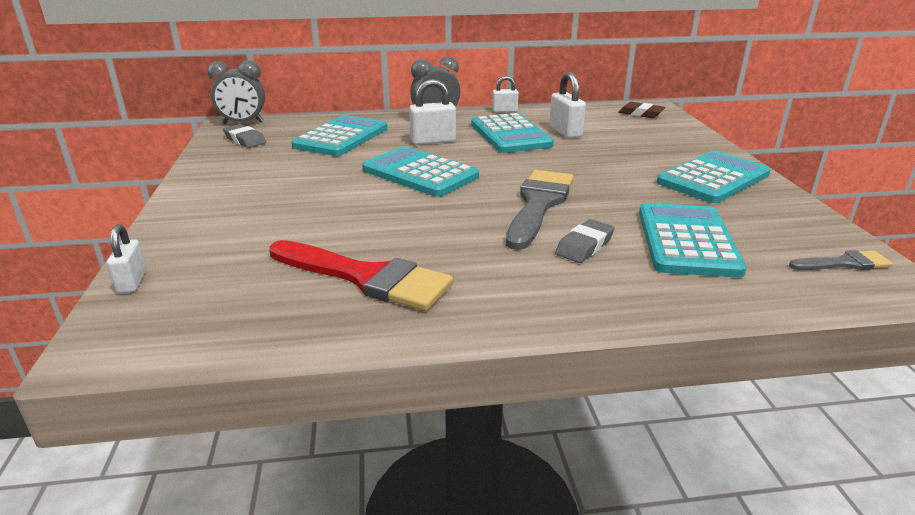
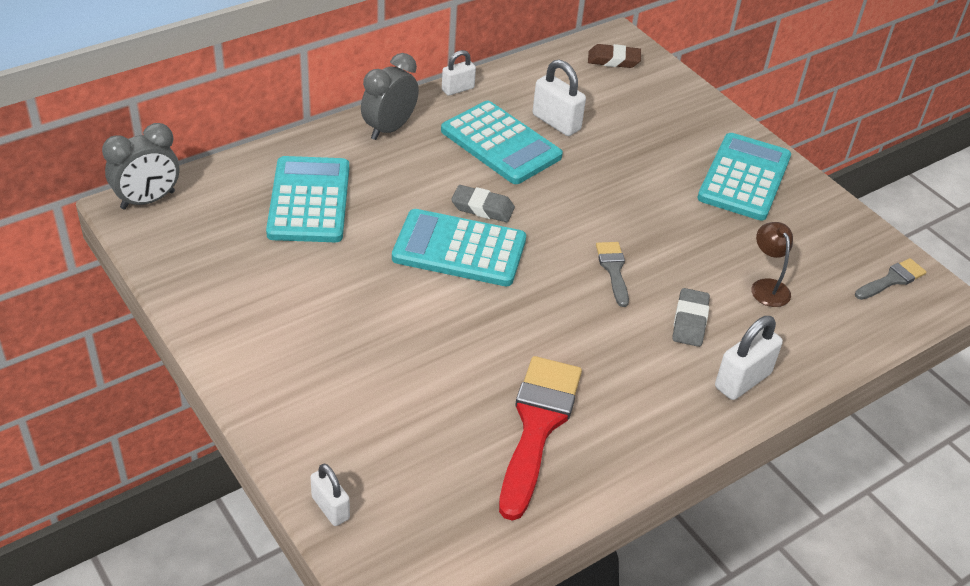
camera: 30 degrees left, 15 degrees up
grey eraser [223,124,266,148] -> grey eraser moved to [451,185,515,222]
red brush [269,240,453,311] -> red brush turned 75 degrees counterclockwise [499,356,582,521]
white padlock [409,79,456,145] -> white padlock moved to [715,316,783,400]
grey brush [506,170,574,250] -> grey brush [596,242,629,307], size x0.50
turquoise calculator [639,203,747,278] -> brown lamp [751,222,793,307]

